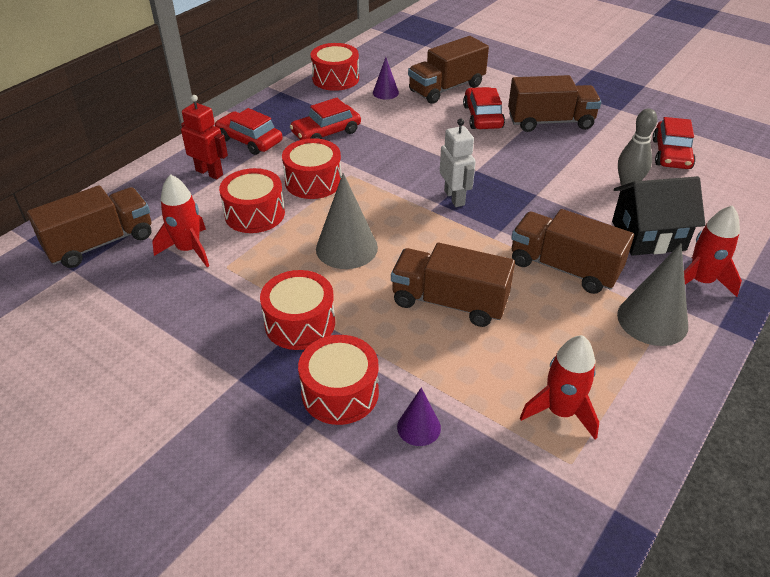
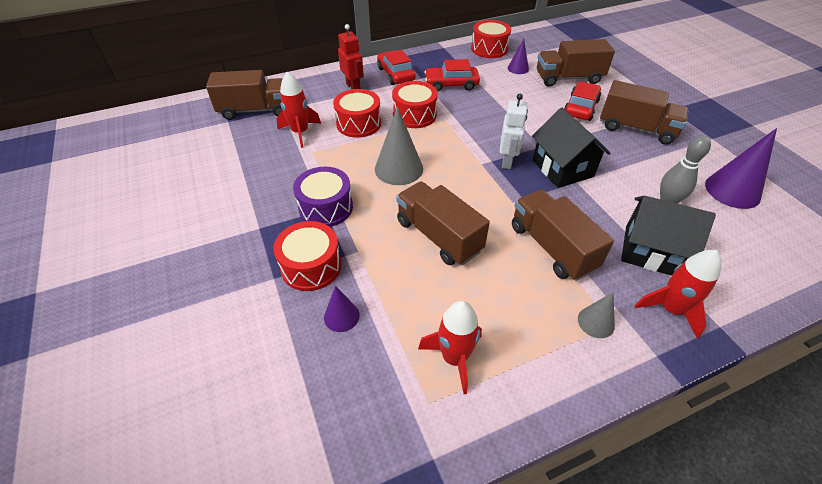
camera: 30 degrees right, 5 degrees up
red drum [260,270,335,350] -> purple drum [293,167,353,227]
grey cone [617,243,688,346] -> grey cone [578,292,615,338], size x0.55
red car [652,117,696,169] -> purple cone [705,128,777,209]
none -> black house [532,108,611,188]

